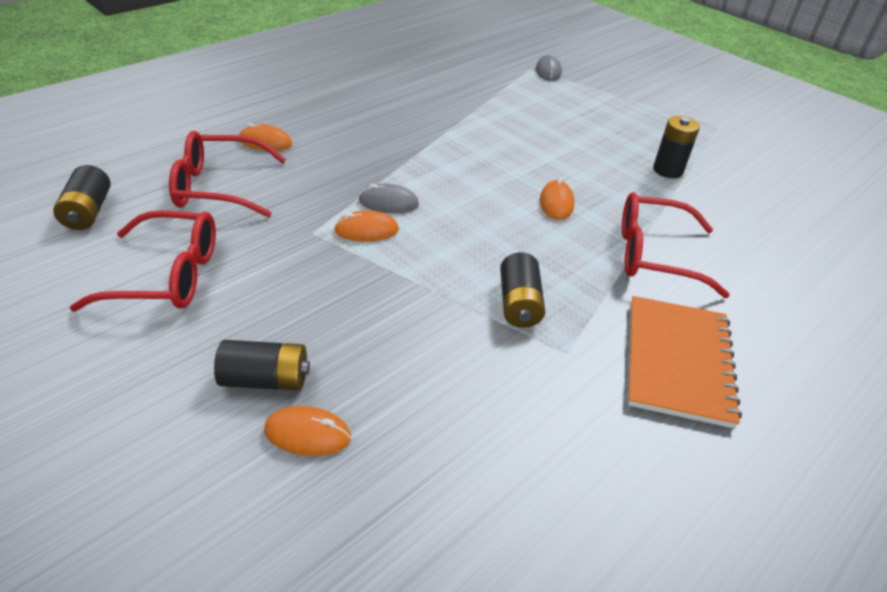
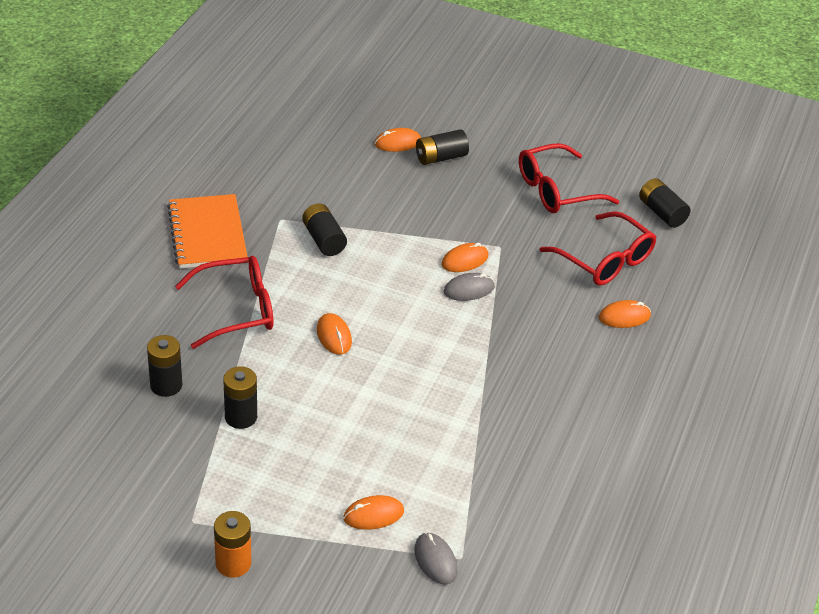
camera: 155 degrees right, 0 degrees up
red glasses [169,131,286,218] -> red glasses turned 75 degrees clockwise [539,211,656,286]
none -> black battery [147,335,182,397]
none -> orange battery [214,511,251,578]
none -> orange mouse [343,495,404,530]

